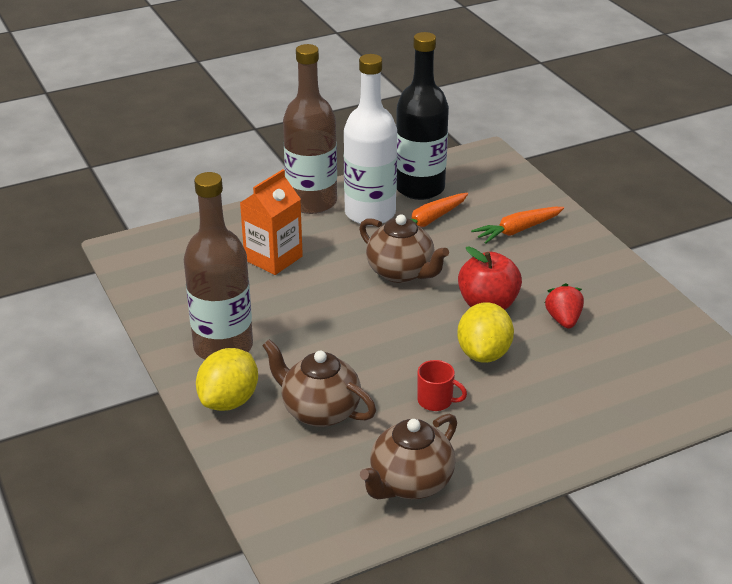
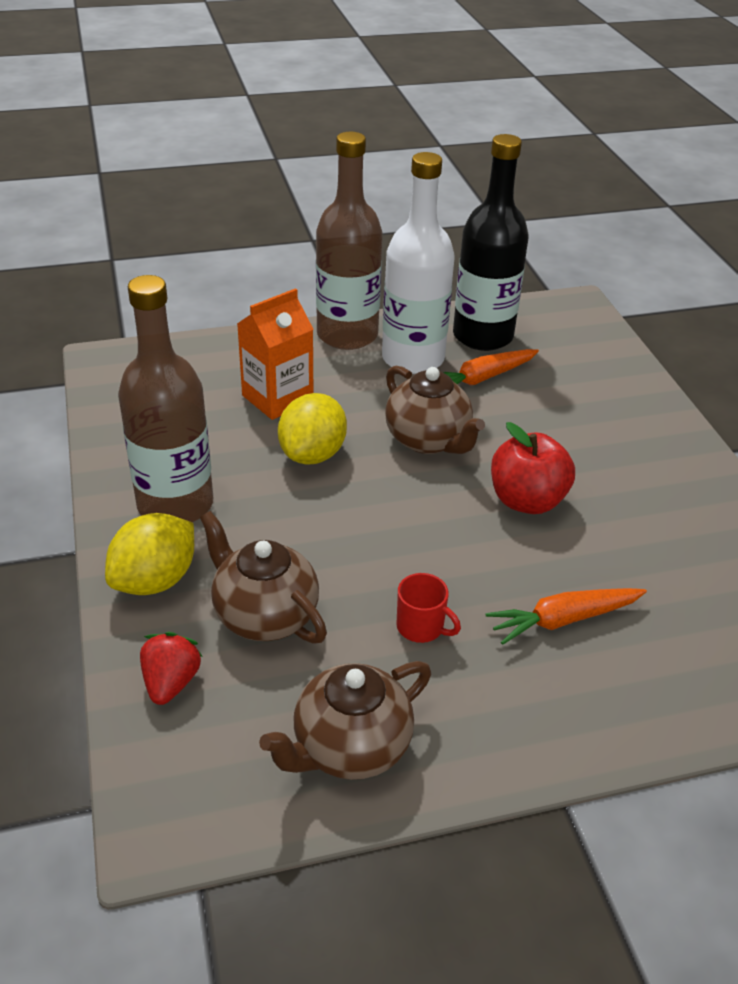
camera: 10 degrees right, 5 degrees up
yellow lemon [457,303,514,363] -> yellow lemon moved to [278,393,347,464]
orange carrot [471,207,564,244] -> orange carrot moved to [485,588,647,645]
red strawberry [545,283,584,329] -> red strawberry moved to [140,632,203,705]

